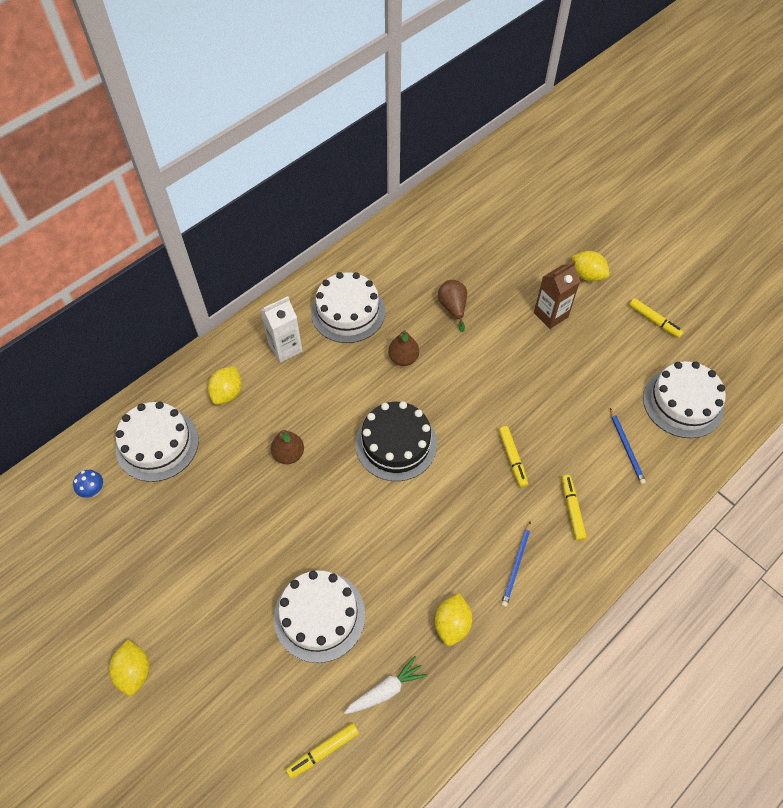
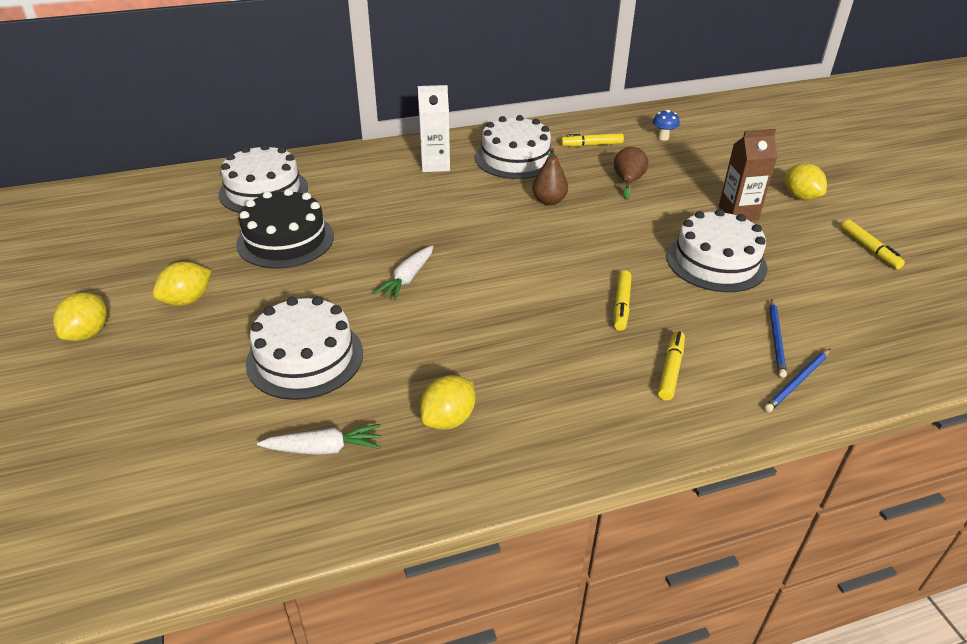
camera: 25 degrees right, 20 degrees down
blue mushroom [73,470,103,498] -> blue mushroom moved to [653,110,680,141]
yellow lemon [208,366,242,405] -> yellow lemon moved to [153,262,211,306]
brown pear [271,430,304,464] -> none
yellow marker [286,723,359,779] -> yellow marker moved to [561,133,624,146]
black cake [355,401,437,481] -> black cake moved to [236,189,334,269]
blue pencil [501,521,531,607] -> blue pencil moved to [764,349,830,412]
white cake [643,361,726,438] -> white cake moved to [666,209,768,292]
none -> white carrot [374,246,433,301]

